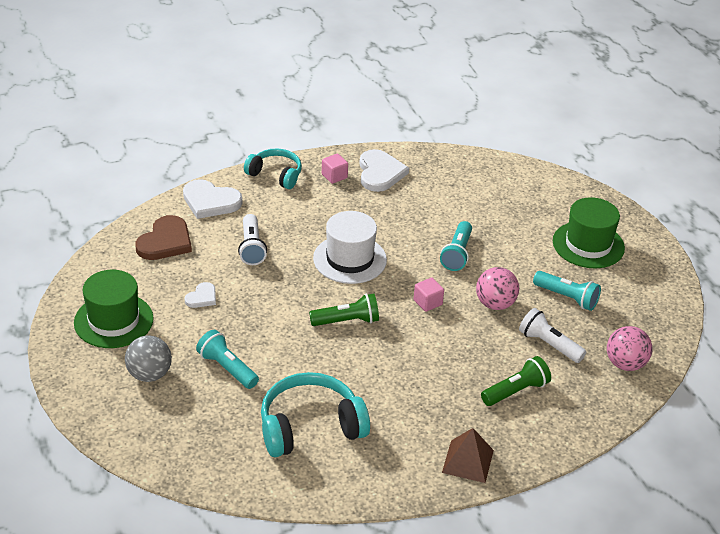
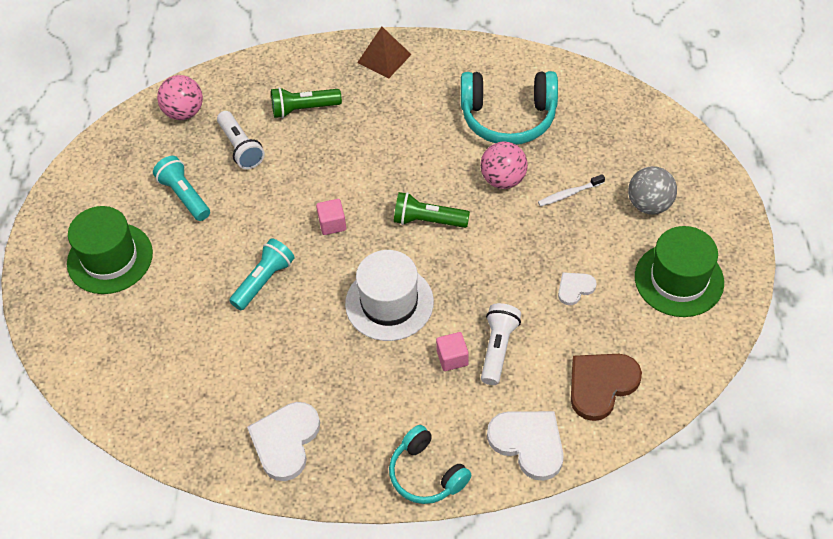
camera: 155 degrees left, 15 degrees up
turquoise flashlight [196,330,259,389] -> white toothbrush [538,174,605,207]
pink cube [322,153,348,184] -> pink cube moved to [436,332,468,371]
pink ball [476,267,519,310] -> pink ball moved to [480,142,528,189]

